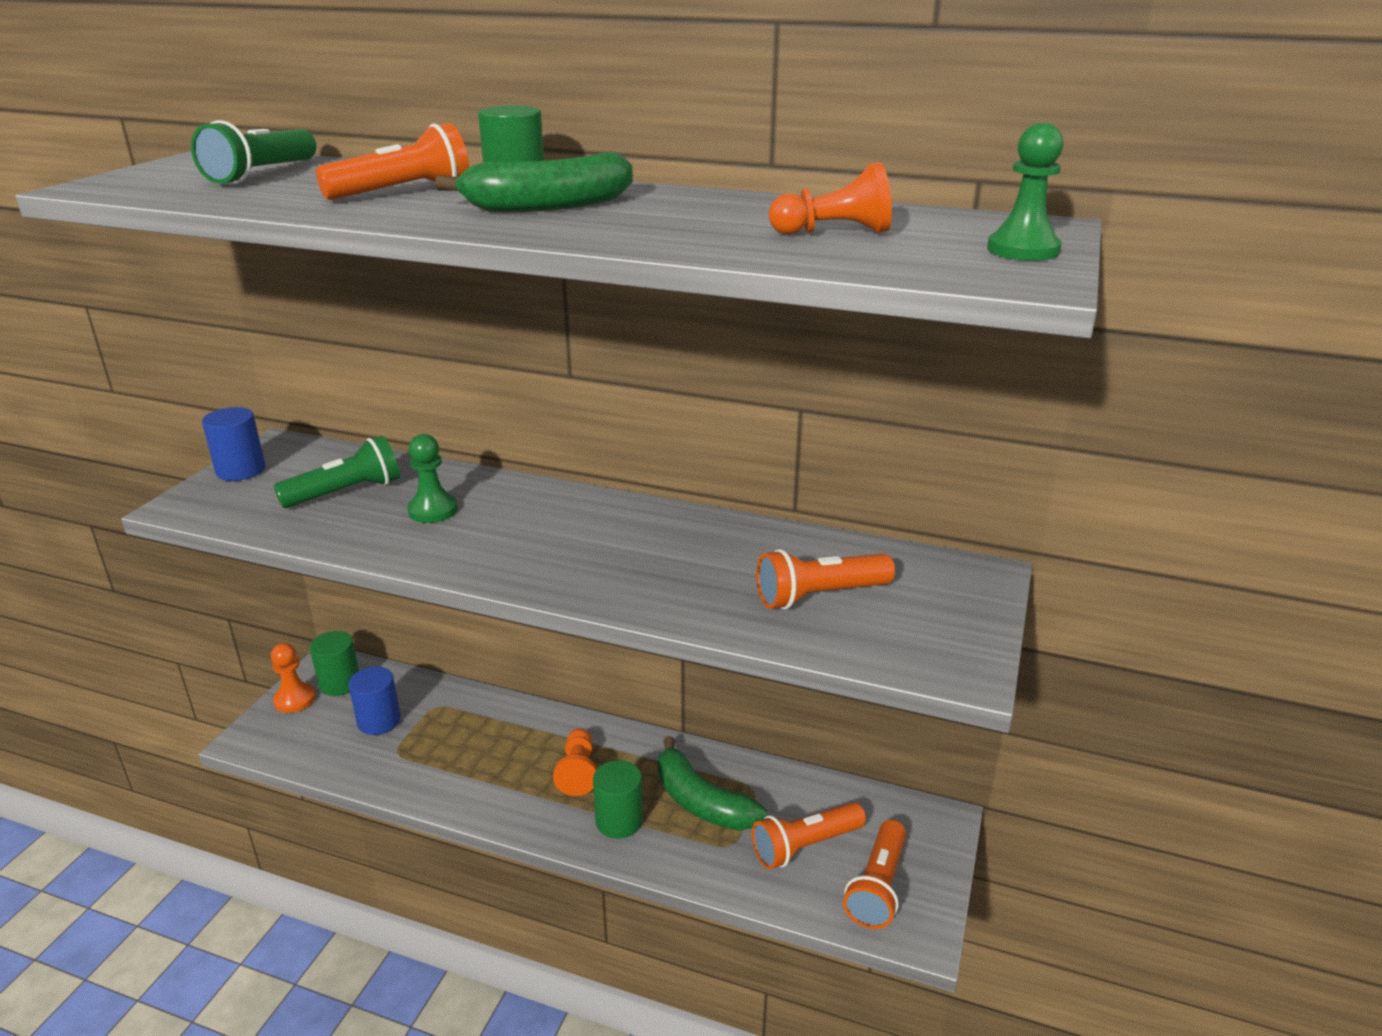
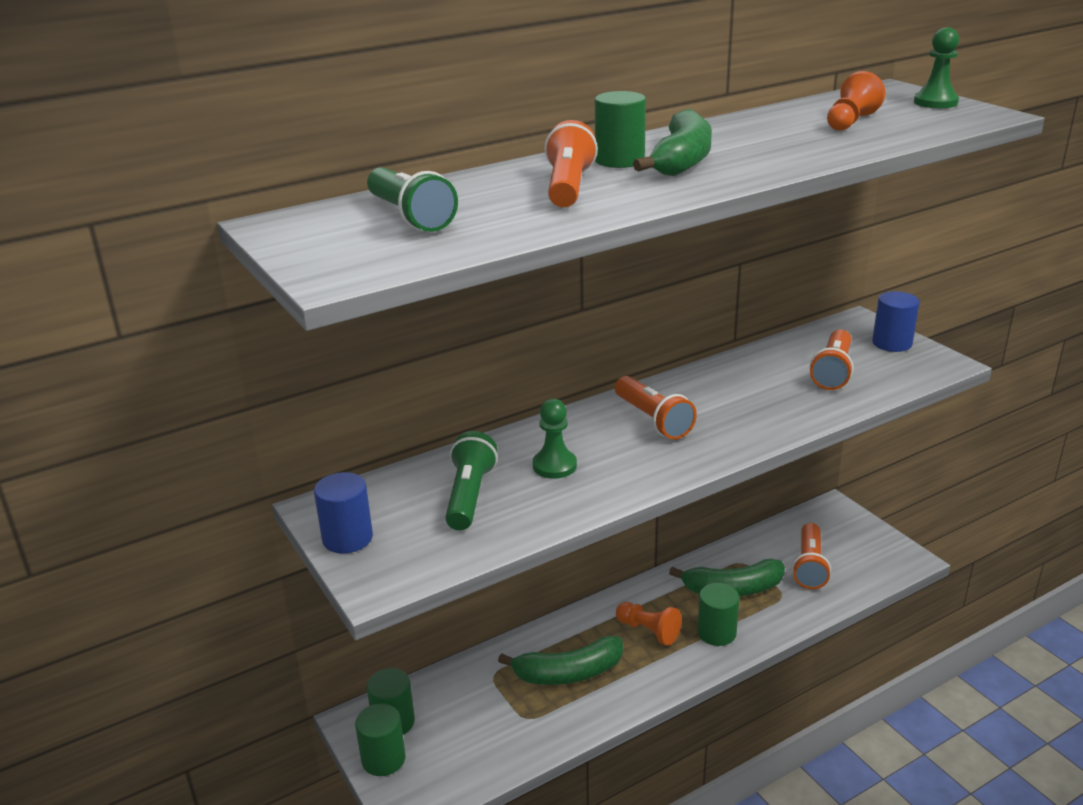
camera: 50 degrees left, 0 degrees up
orange pawn [271,643,316,713] -> green cylinder [355,704,406,776]
blue cylinder [349,666,401,735] -> blue cylinder moved to [872,291,920,352]
orange flashlight [843,820,906,929] -> orange flashlight moved to [615,376,697,440]
none -> green banana [498,636,623,685]

